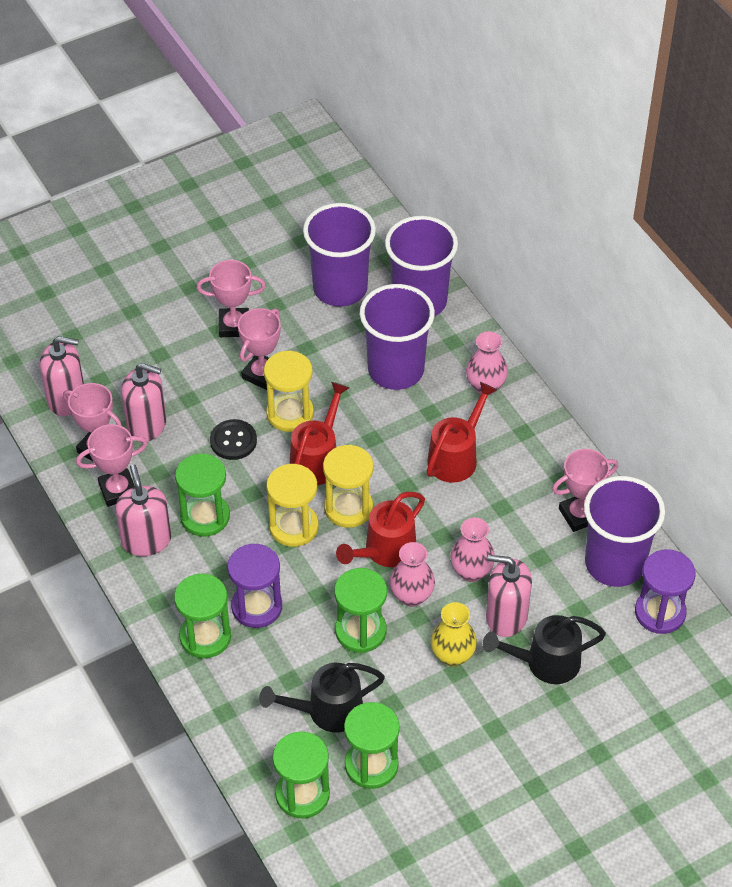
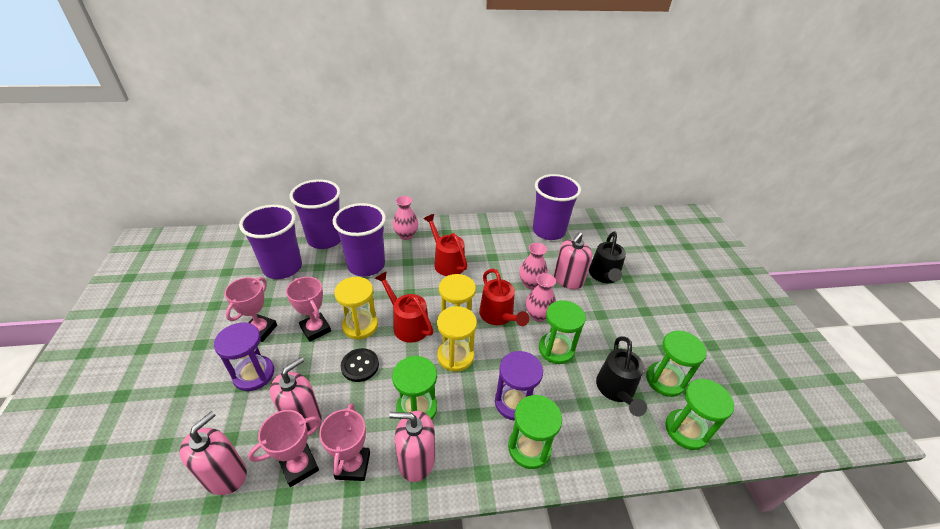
camera: 70 degrees left, 10 degrees down
yellow vase [431,602,477,667] -> none
pink trophy [552,449,618,532] -> none
purple hourglass [635,549,696,634] -> purple hourglass moved to [214,322,274,391]

